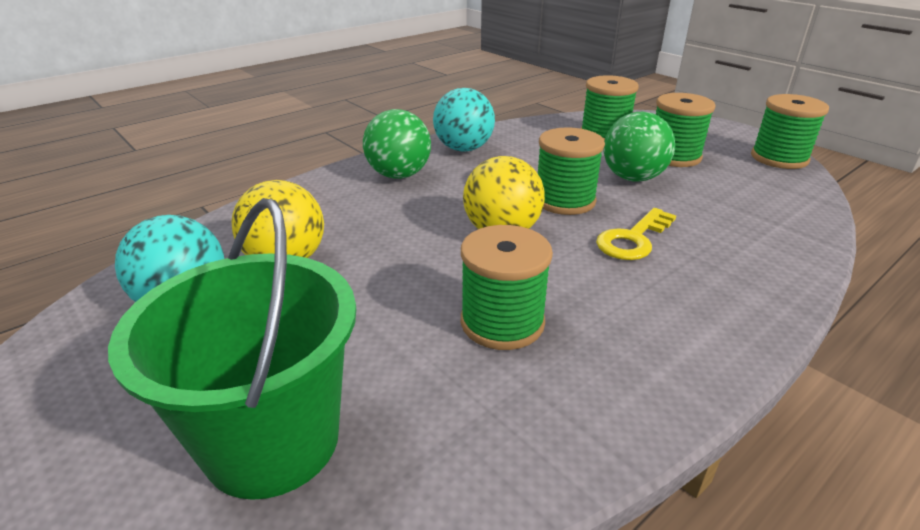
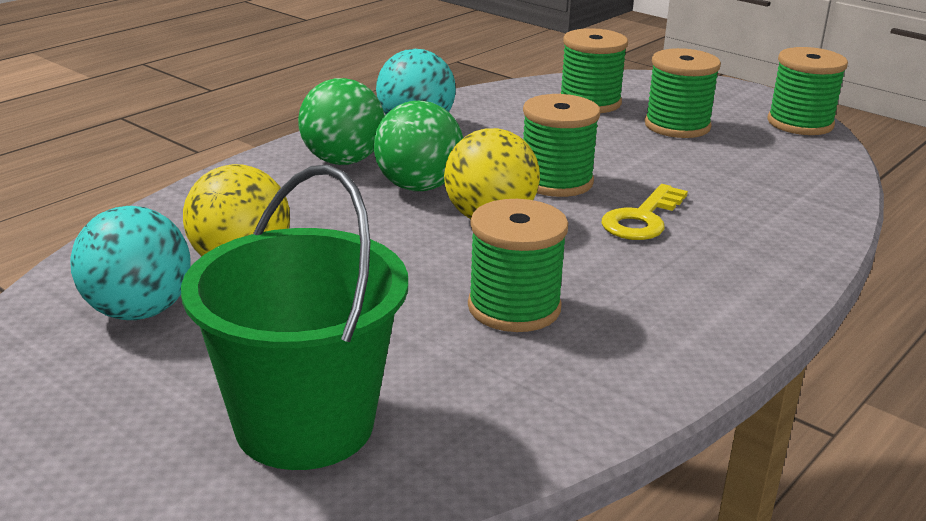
camera: 10 degrees left, 5 degrees down
green ball [604,112,675,182] -> green ball moved to [374,101,463,191]

